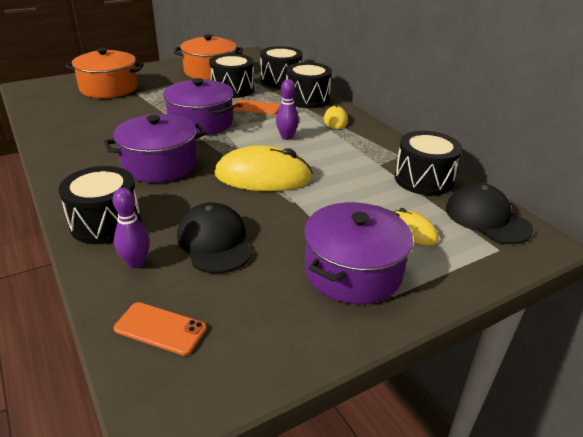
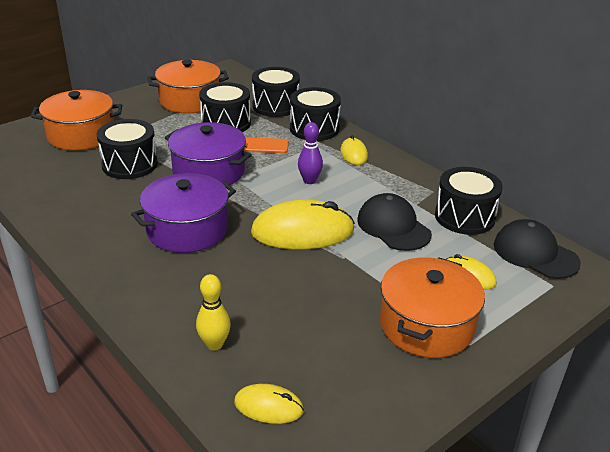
camera: 10 degrees left, 0 degrees up
black drum [58,166,141,244] -> black drum moved to [97,119,158,179]
purple bowling pin [112,188,150,268] -> yellow bowling pin [196,274,231,350]
orange phone [114,302,207,356] -> yellow mouse [234,384,304,424]
black cap [177,202,253,273] -> black cap moved to [357,193,432,251]
purple pot [304,202,413,304] -> orange pot [380,257,485,358]

